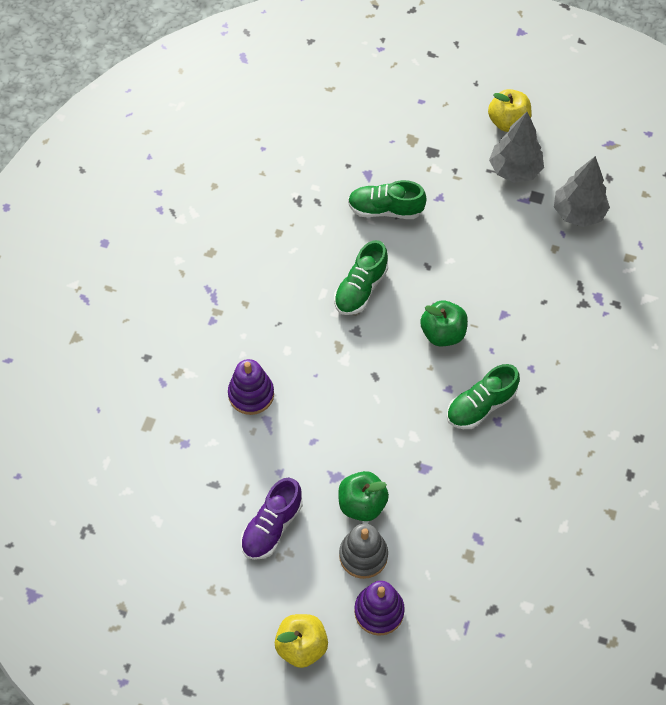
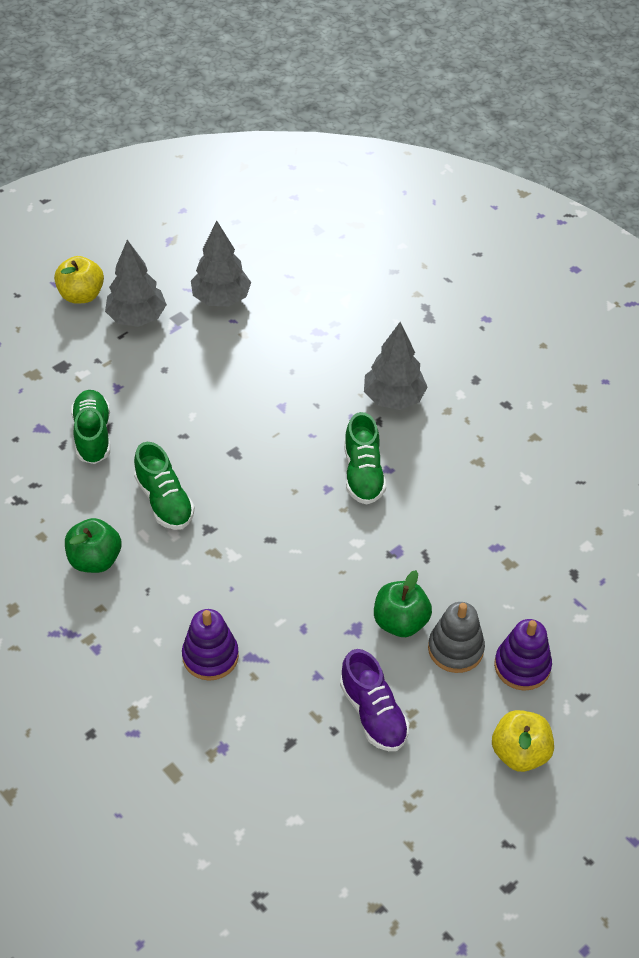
camera: 60 degrees left, 10 degrees down
green shoe [348,180,427,219] -> green shoe turned 135 degrees clockwise [71,390,110,464]
green apple [420,300,468,346] -> green apple moved to [65,518,121,573]
none -> grey tree [364,322,427,410]

